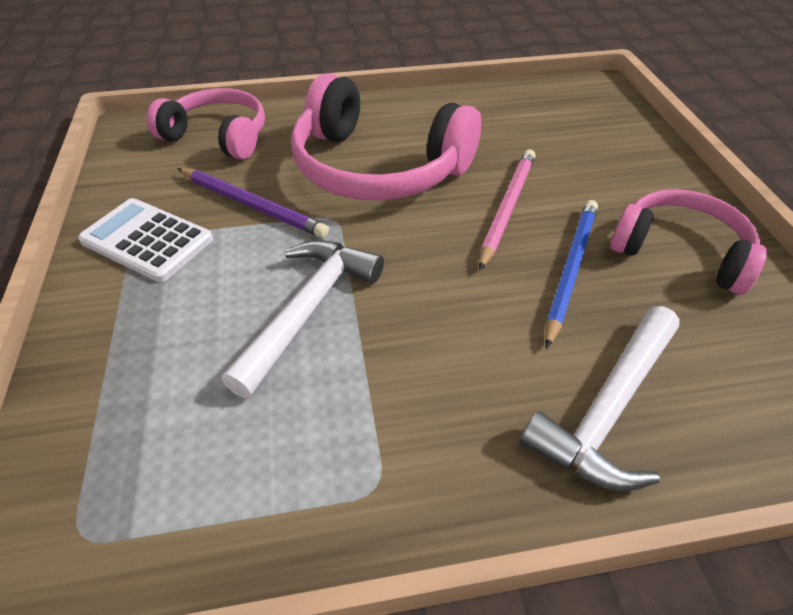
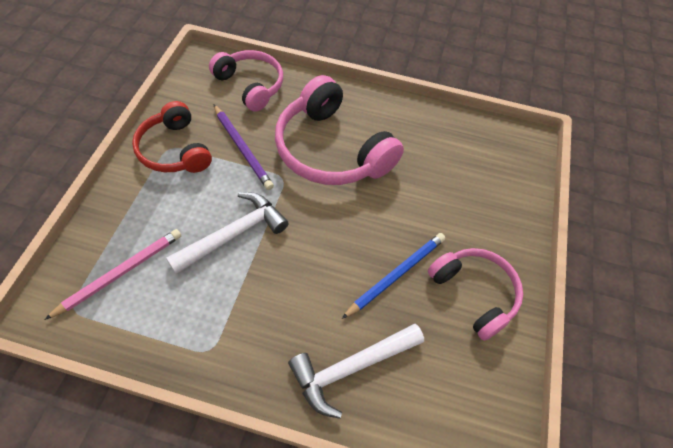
camera: 20 degrees right, 10 degrees up
white calculator [78,198,213,282] -> red headphones [132,101,212,173]
pink pencil [479,149,535,271] -> pink pencil moved to [44,229,181,320]

